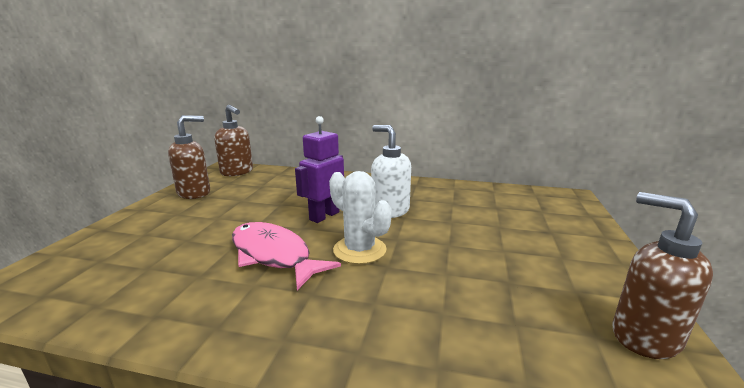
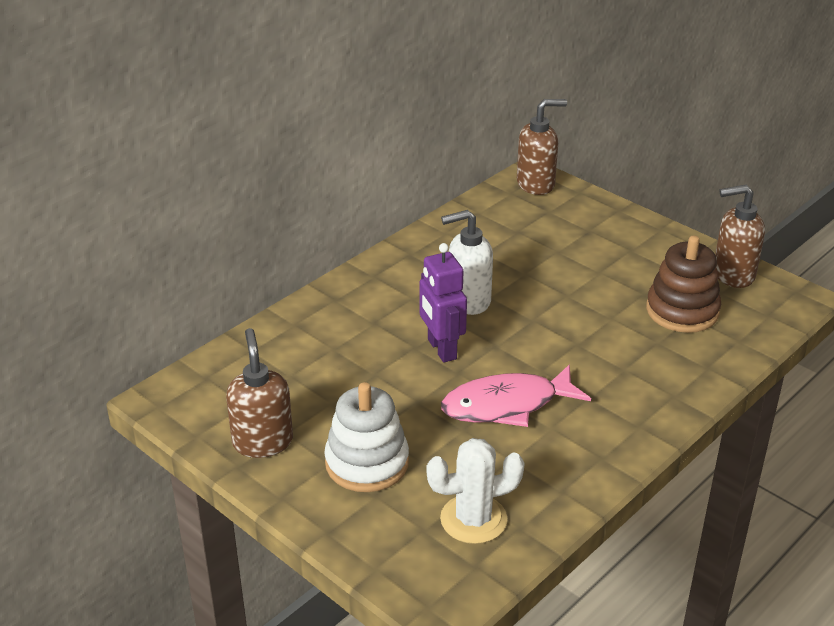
camera: 60 degrees left, 15 degrees up
brown soap dispenser [214,105,253,176] -> brown soap dispenser moved to [517,99,567,195]
white cactus [329,171,392,264] -> white cactus moved to [427,438,525,544]
none -> white stacking toy [324,382,409,492]
none -> brown stacking toy [646,236,721,333]

